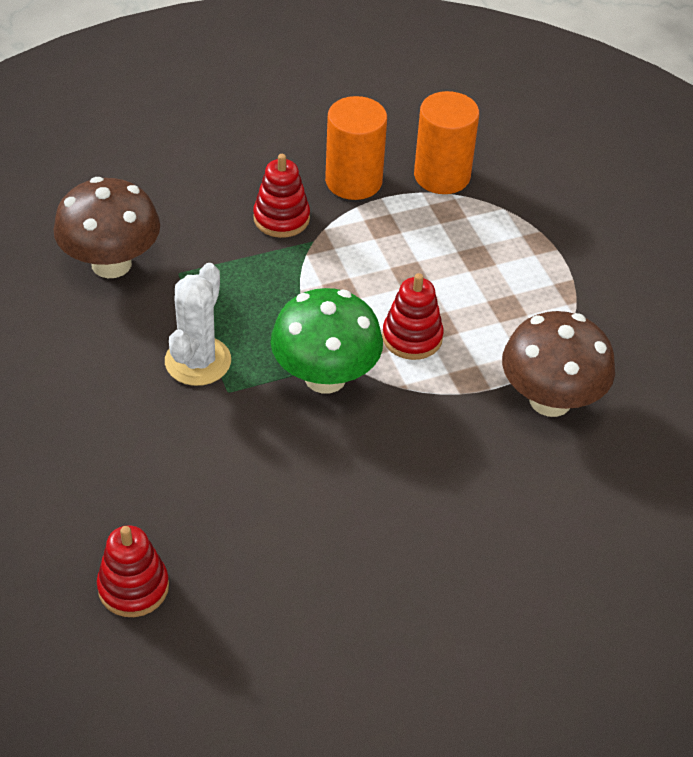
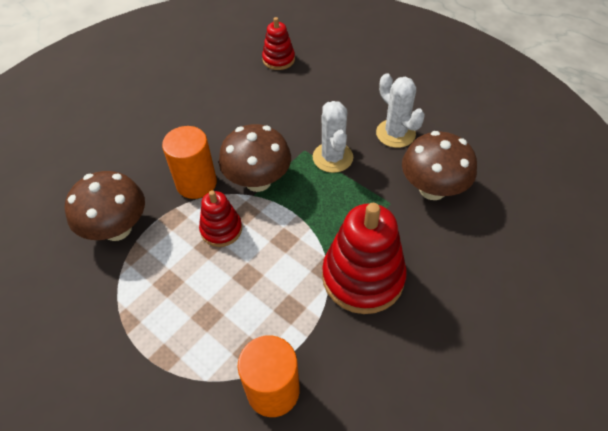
camera: 155 degrees right, 5 degrees up
red stacking toy [253,154,310,238] -> red stacking toy [322,203,407,314], size x1.83
green mushroom [271,288,383,394] -> brown mushroom [219,124,291,192]
orange cylinder [325,96,387,200] -> orange cylinder moved to [162,126,217,199]
none -> white cactus [376,73,425,148]

